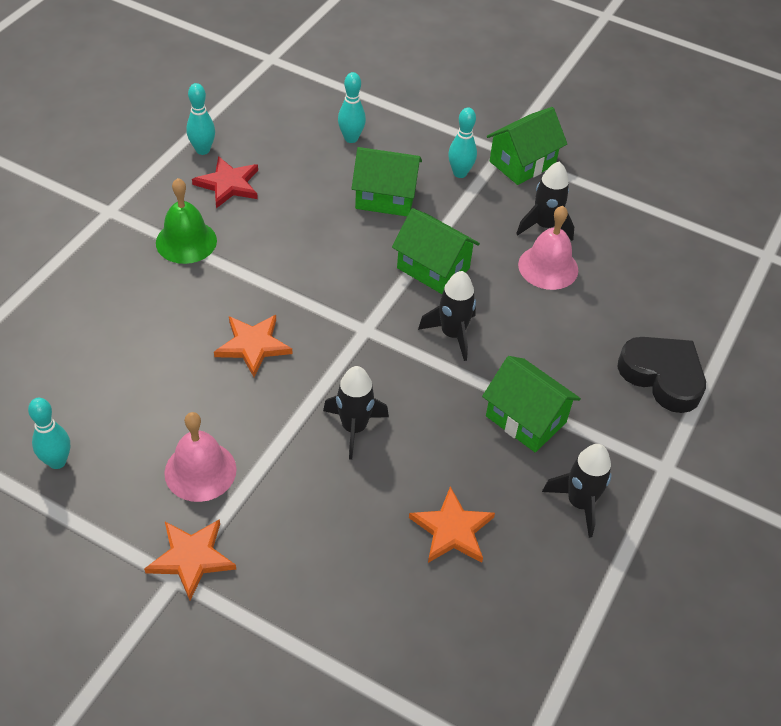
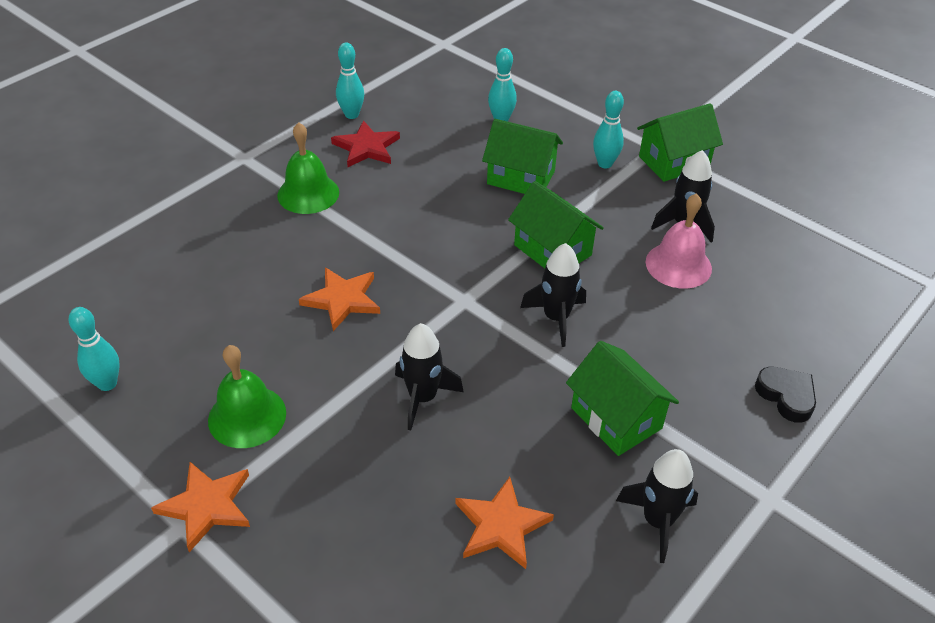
camera: 15 degrees right, 5 degrees down
pink bell [164,412,237,502] -> green bell [208,345,286,448]
black heart [618,337,706,413] -> black heart [755,367,816,423], size x0.61

